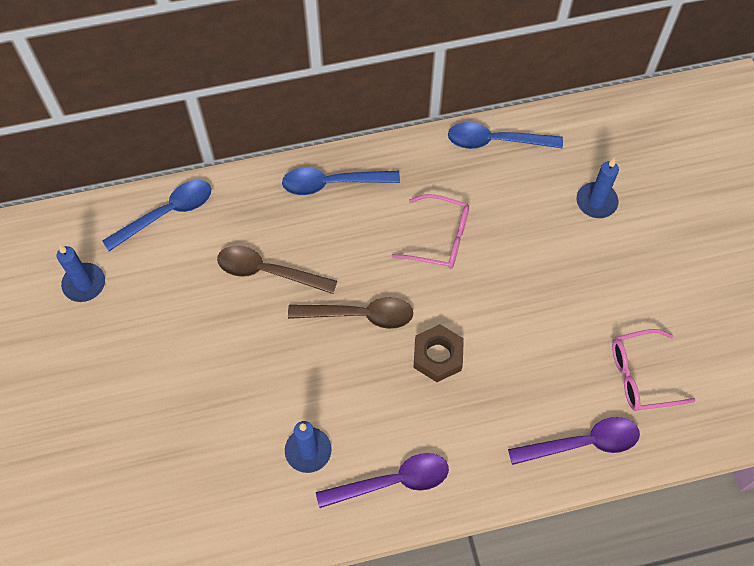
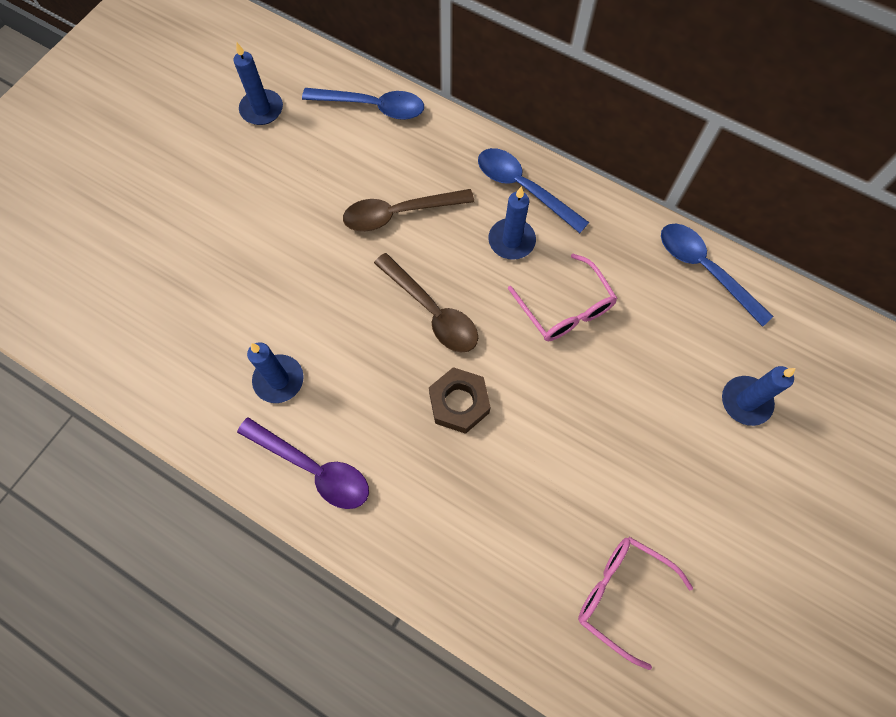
camera: 45 degrees right, 5 degrees up
brown spoon [217,246,337,294] -> brown spoon turned 75 degrees counterclockwise [343,189,474,232]
purple spoon [508,417,640,465] -> none
none -> blue candle [488,186,536,260]

